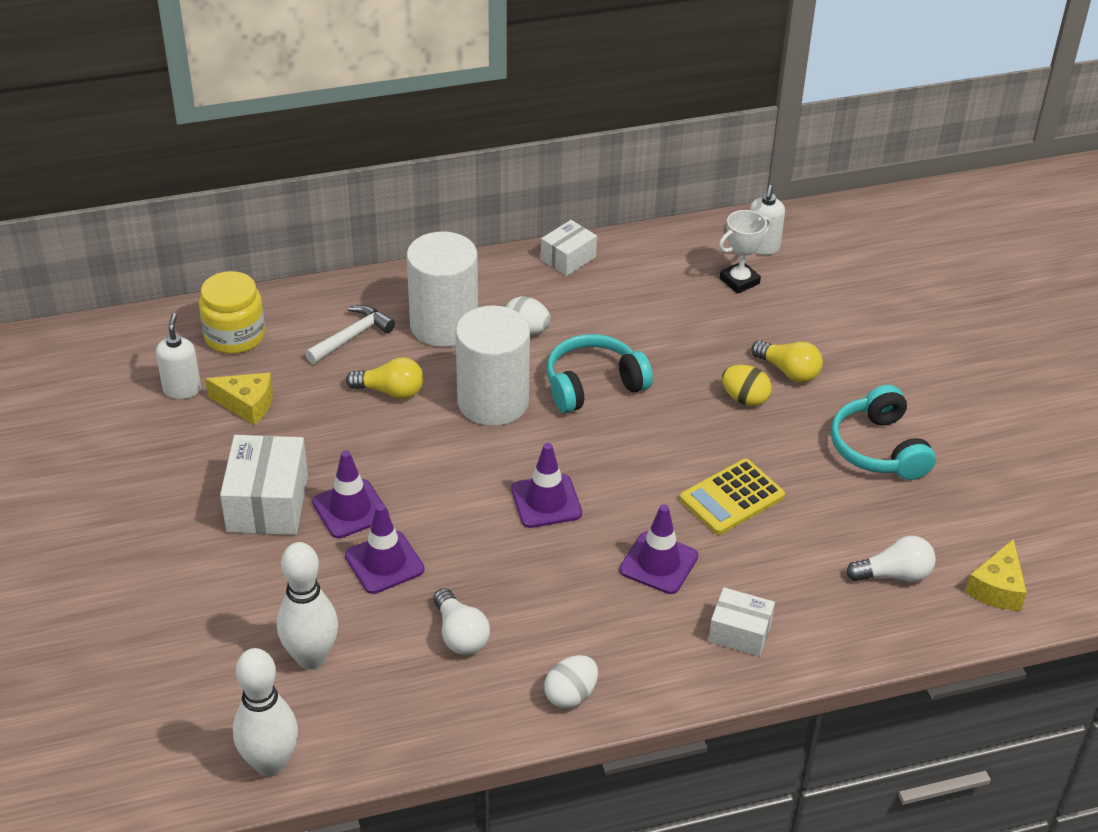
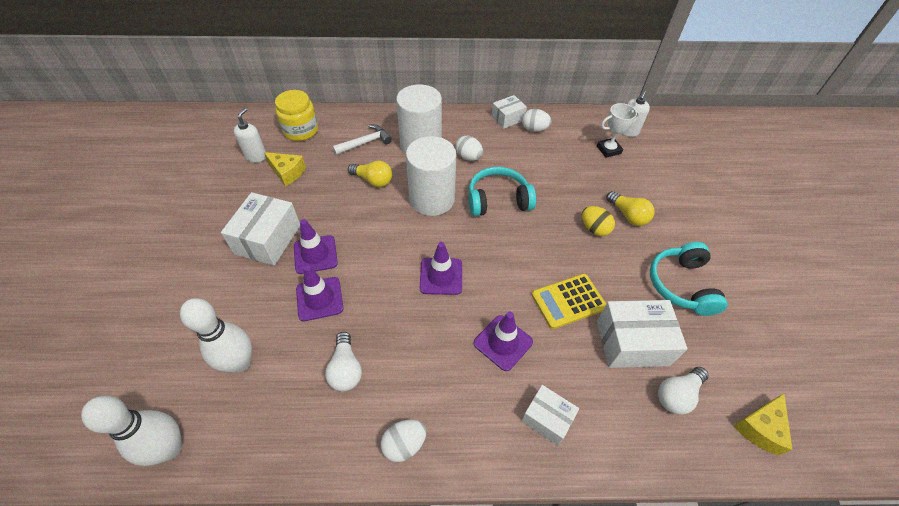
camera: 15 degrees right, 10 degrees up
white light bulb [846,536,936,582] -> white light bulb turned 135 degrees clockwise [658,367,709,415]
none -> white egg [522,109,552,132]
none -> white box [597,300,687,368]

